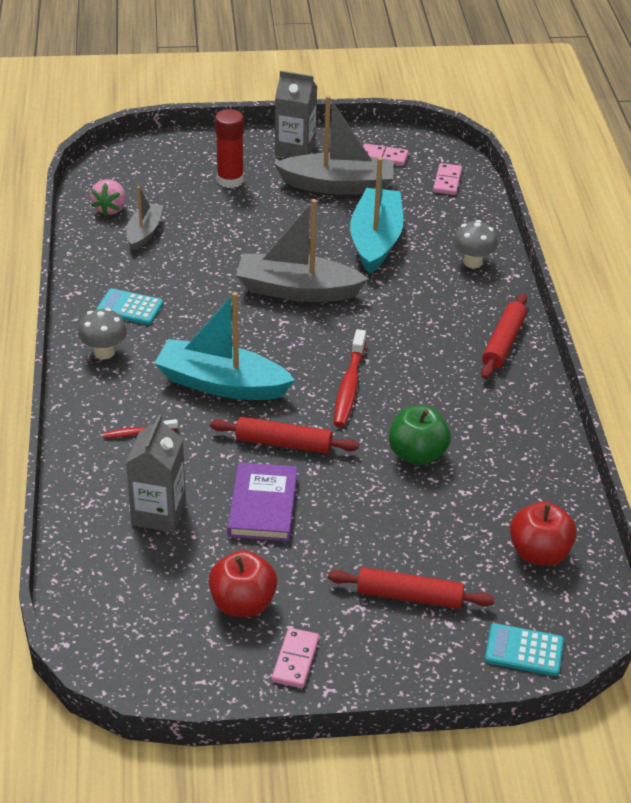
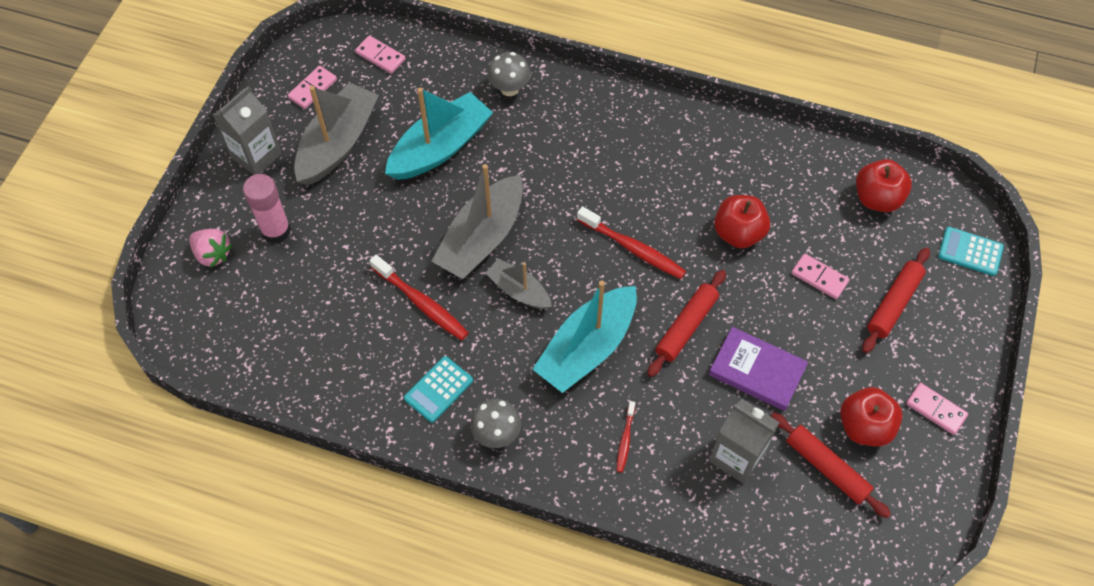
camera: 65 degrees left, 20 degrees up
pink strawberry [90,179,126,216] -> pink strawberry moved to [189,229,232,268]
grey boat [126,186,163,251] -> grey boat moved to [485,258,552,309]
red glue stick [215,109,244,188] -> pink glue stick [243,174,291,243]
turquoise boat [350,157,403,274] -> turquoise boat turned 105 degrees clockwise [385,88,493,180]
green apple [389,406,451,465] -> red apple [714,195,770,248]
red rolling pin [481,293,527,379] -> red rolling pin moved to [770,412,891,518]
turquoise calculator [485,623,564,676] -> turquoise calculator turned 75 degrees clockwise [938,227,1004,276]
none -> red toothbrush [370,255,469,340]
none -> pink domino [791,254,849,299]

